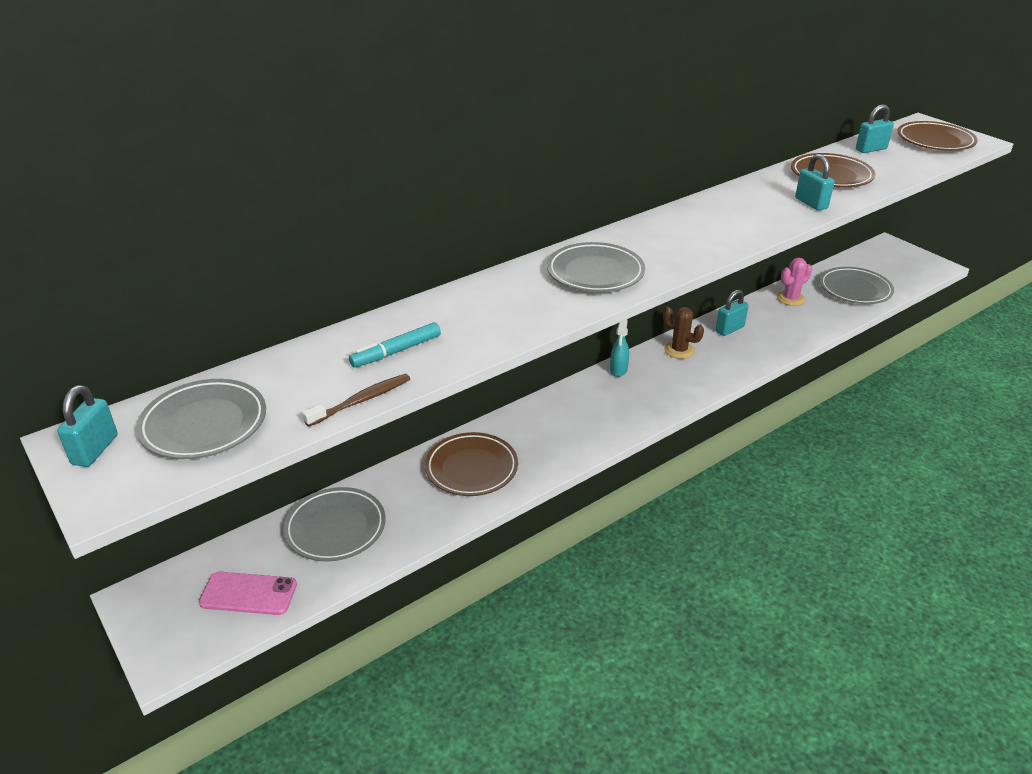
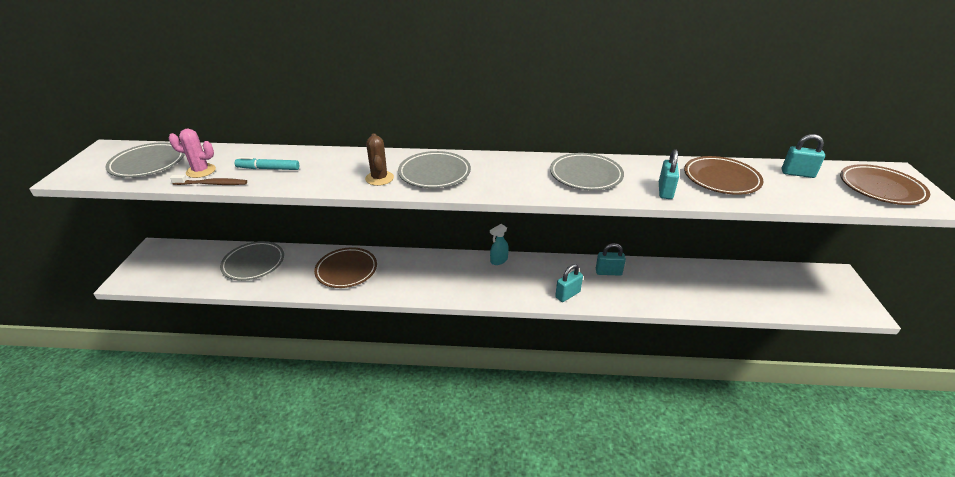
camera: 40 degrees right, 0 degrees up
turquoise padlock [57,385,117,467] -> turquoise padlock moved to [555,264,583,302]
pink phone [199,572,297,615] -> none
brown cactus [663,307,704,359] -> brown cactus moved to [365,134,394,186]
pink cactus [777,258,812,306] -> pink cactus moved to [169,129,216,178]
grey plate [820,267,894,304] -> grey plate moved to [550,153,624,191]

